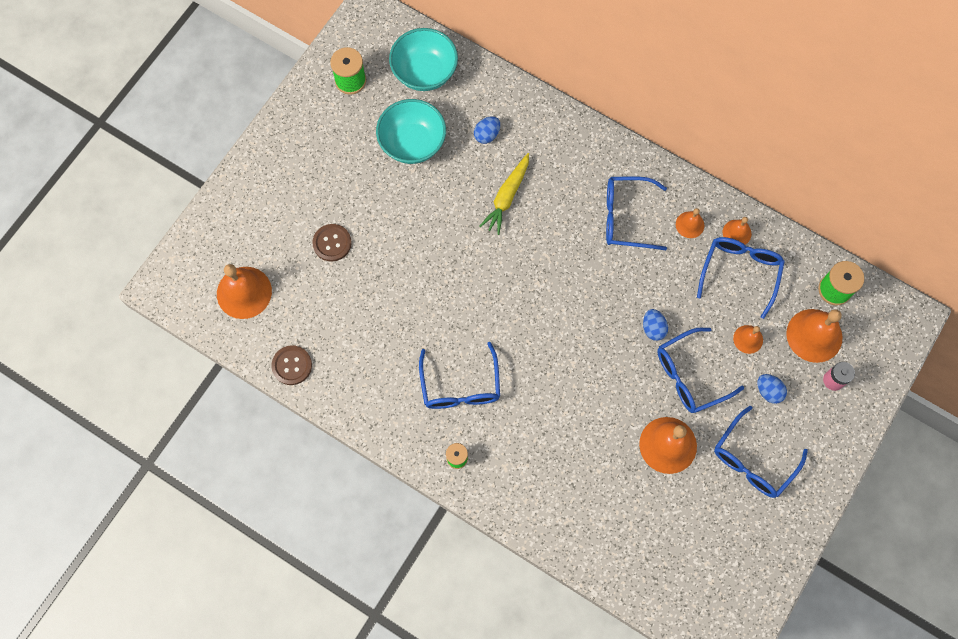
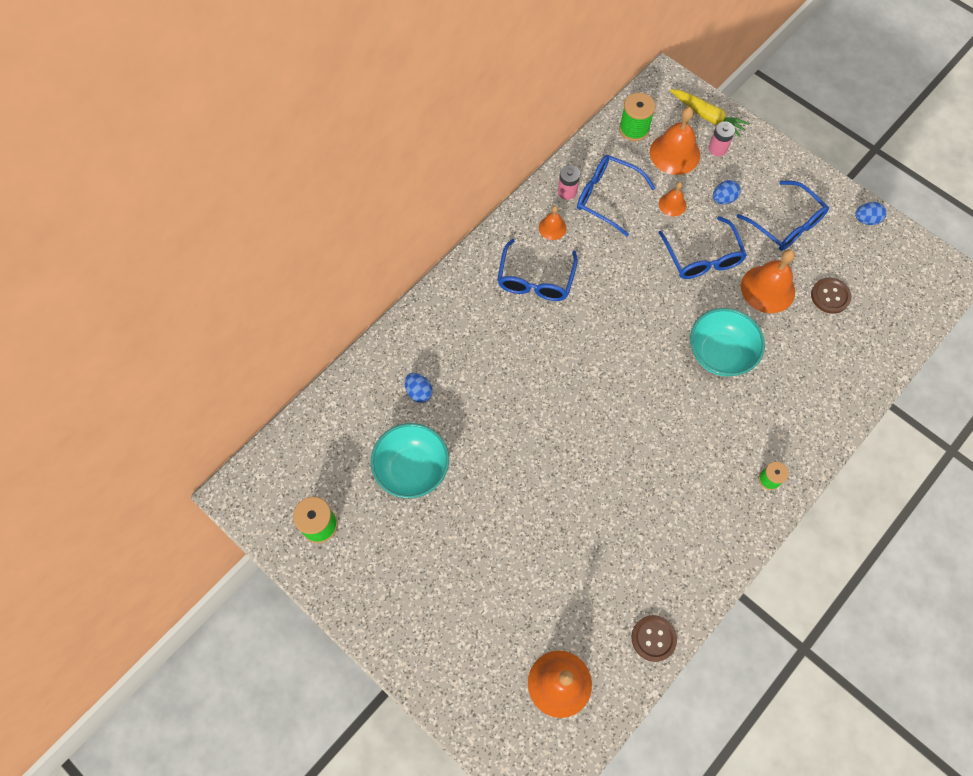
camera: 80 degrees left, 5 degrees down
brown button [312,224,352,262] -> brown button moved to [811,277,851,314]
turquoise bowl [389,28,458,91] -> turquoise bowl moved to [690,308,765,377]
blue glasses [419,342,500,409] -> none
yellow carrot [480,153,529,235] -> yellow carrot moved to [670,89,750,137]
blue egg [643,309,668,341] -> blue egg moved to [855,202,887,225]
orange bell [723,217,751,245] -> pink battery [558,165,580,200]

